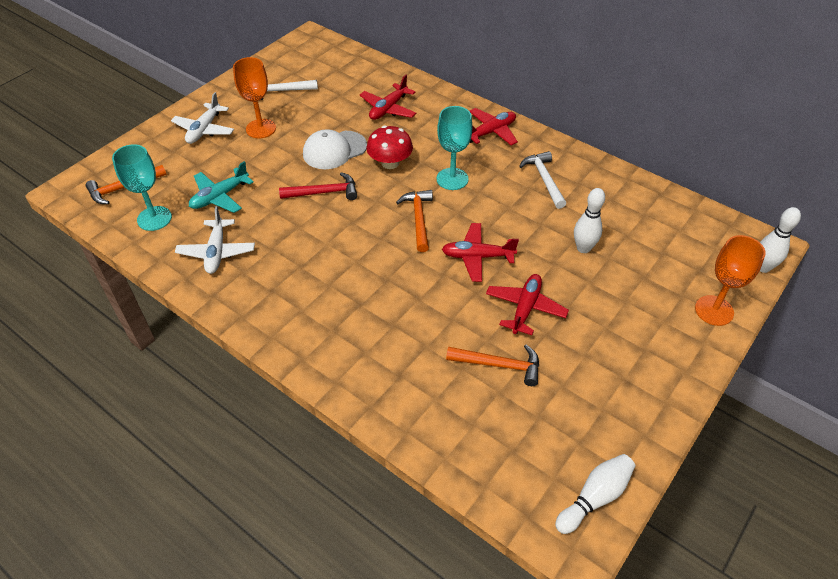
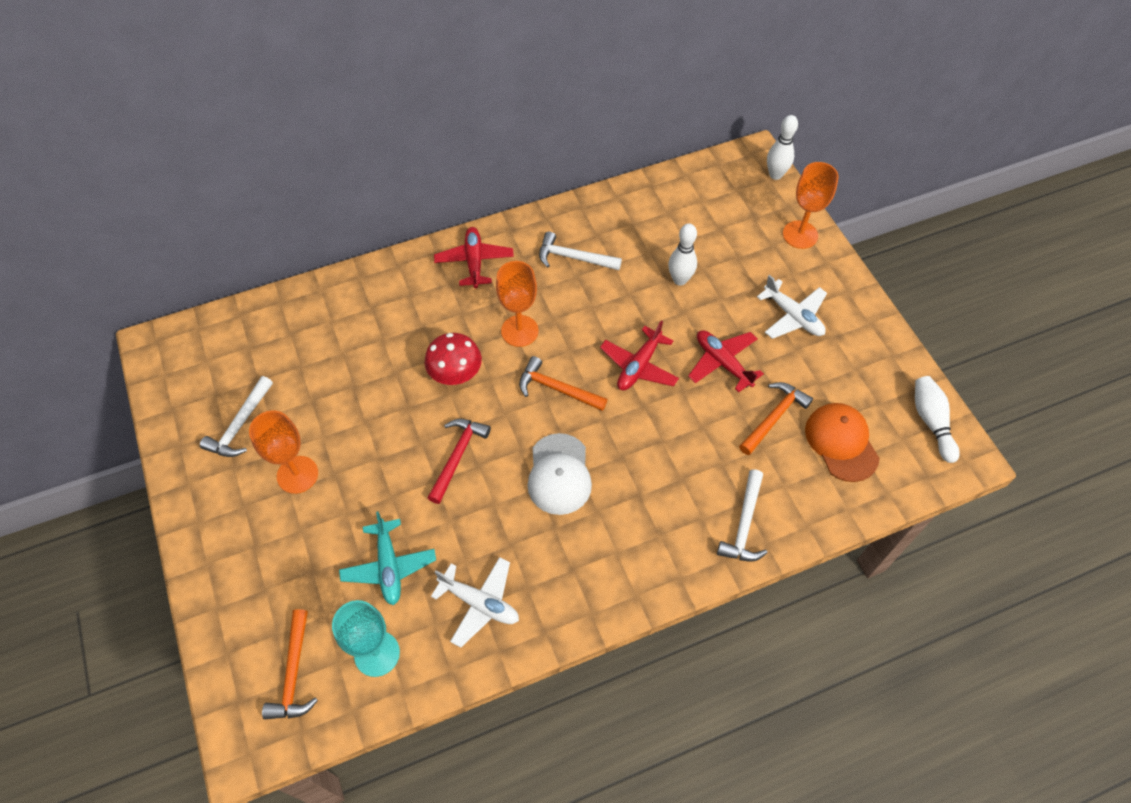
camera: 60 degrees left, 10 degrees up
white plane [171,92,234,144] -> white plane moved to [757,275,827,339]
white cap [303,129,367,169] -> white cap moved to [527,433,592,515]
red plane [360,75,417,120] -> none
turquoise goblet [437,106,472,190] -> orange goblet [496,261,538,347]
none -> white hammer [717,469,767,562]
none -> orange cap [805,403,880,482]

